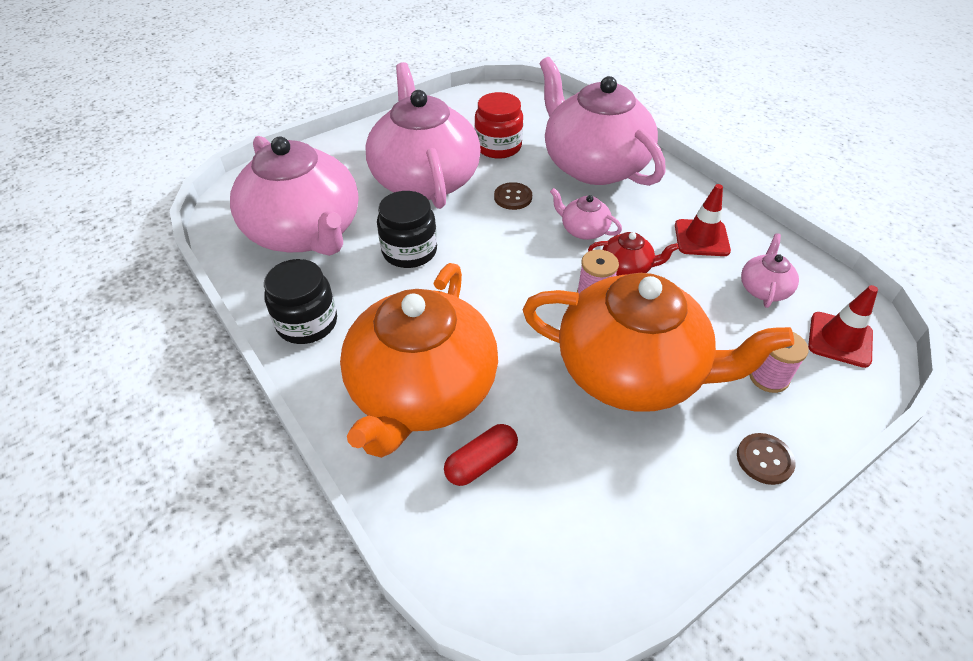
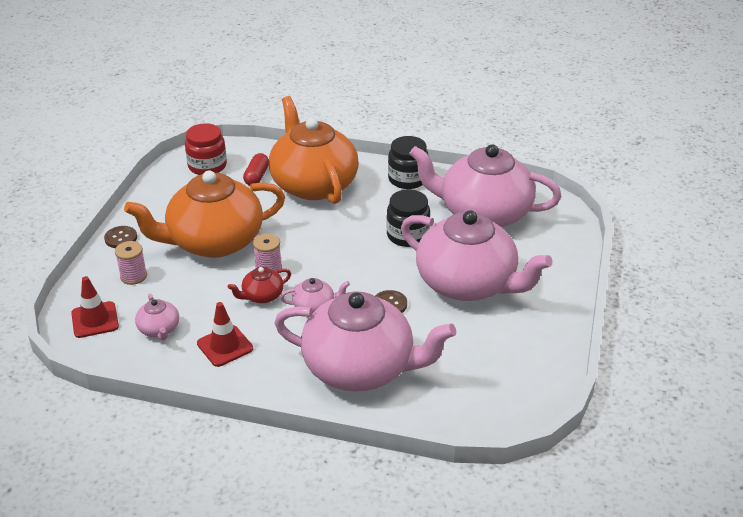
camera: 140 degrees right, 10 degrees down
red jar [475,92,523,159] -> red jar moved to [185,123,227,175]

